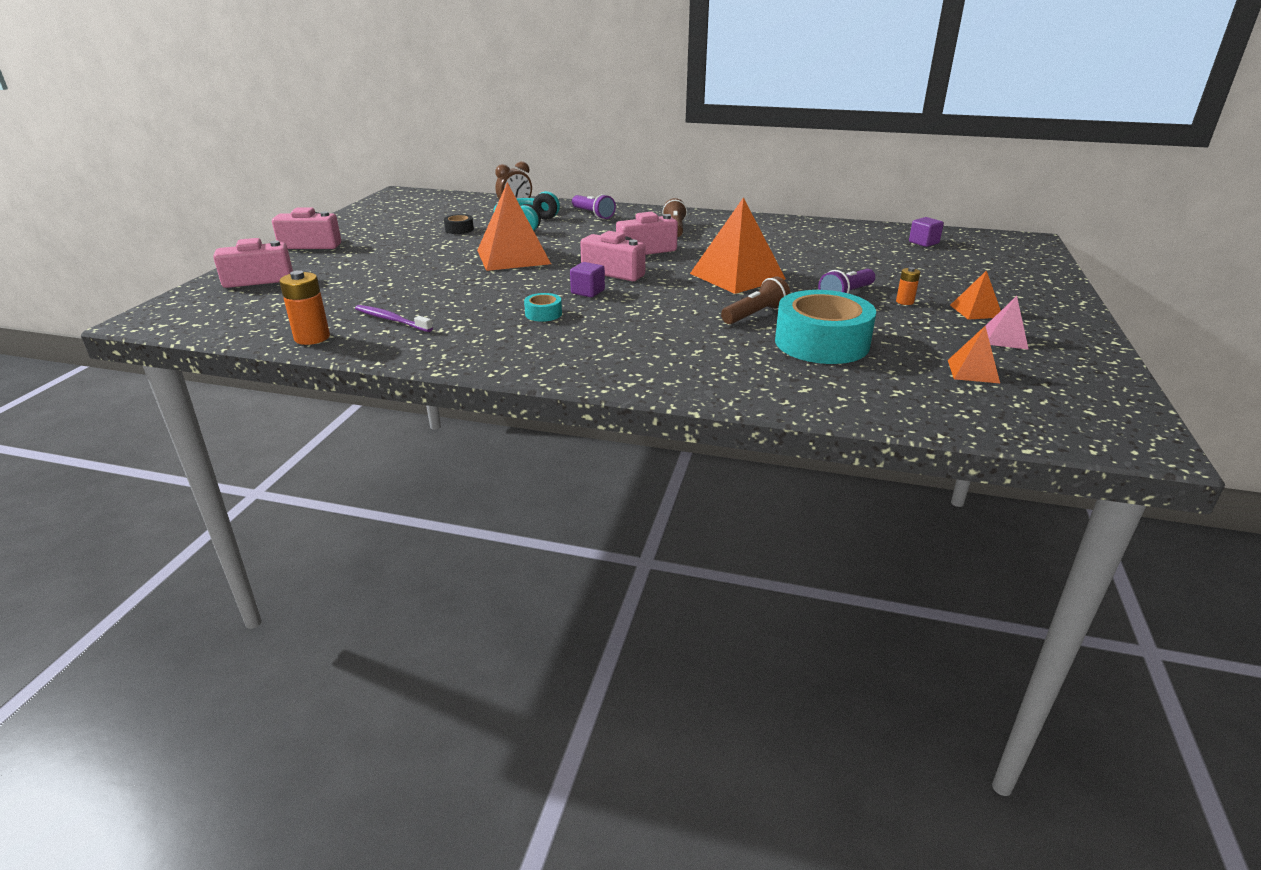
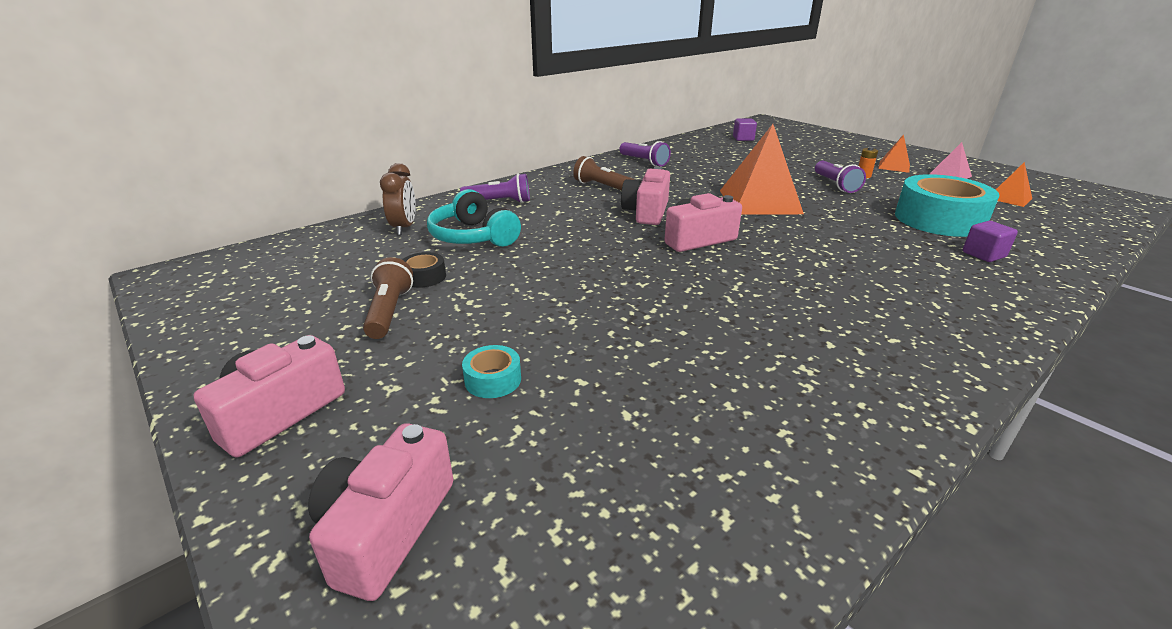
camera: 55 degrees left, 0 degrees up
orange battery [279,270,330,345] -> none
purple toothbrush [355,305,433,332] -> none
orange pyramid [477,182,551,271] -> none
turquoise tape [524,293,562,322] -> turquoise tape moved to [462,345,521,398]
purple cube [570,262,605,297] -> purple cube moved to [963,221,1018,262]
brown flashlight [721,276,790,324] -> brown flashlight moved to [363,257,413,339]
none -> purple flashlight [619,141,671,167]

